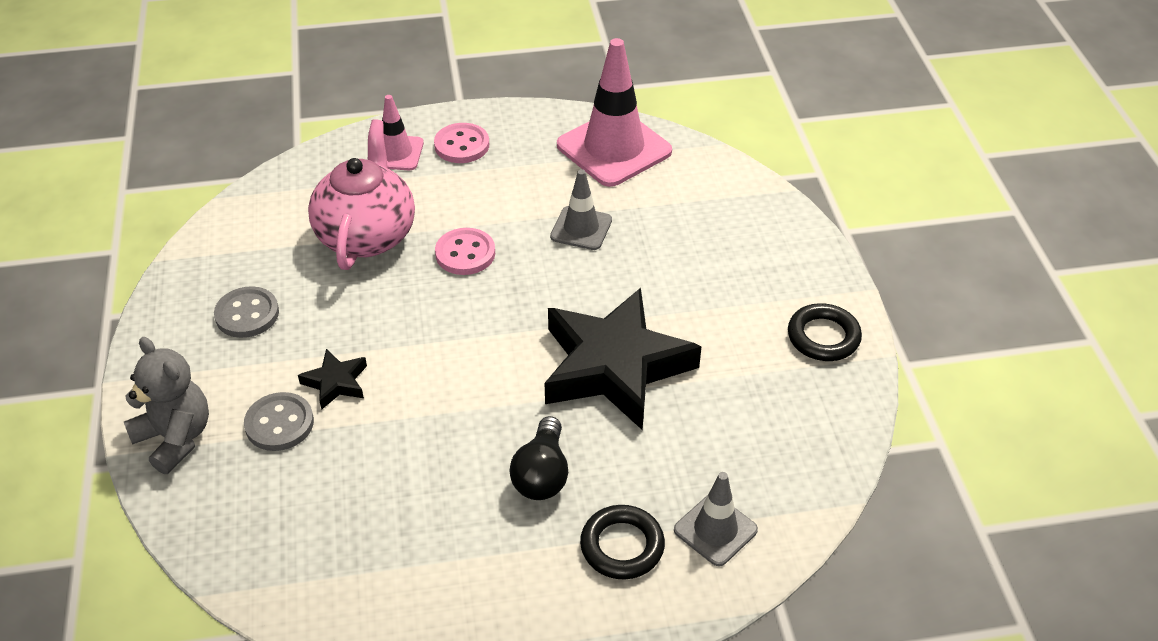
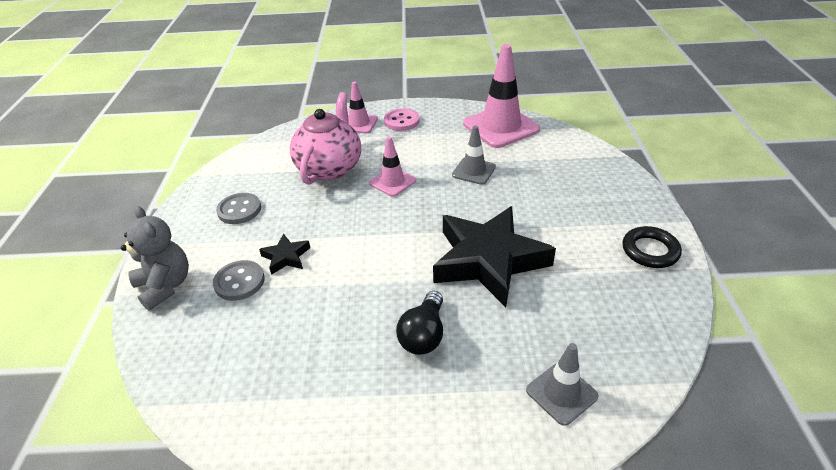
camera: 10 degrees right, 5 degrees down
pink button [435,228,495,275] -> pink traffic cone [369,136,416,197]
black ring [580,505,665,579] -> none

